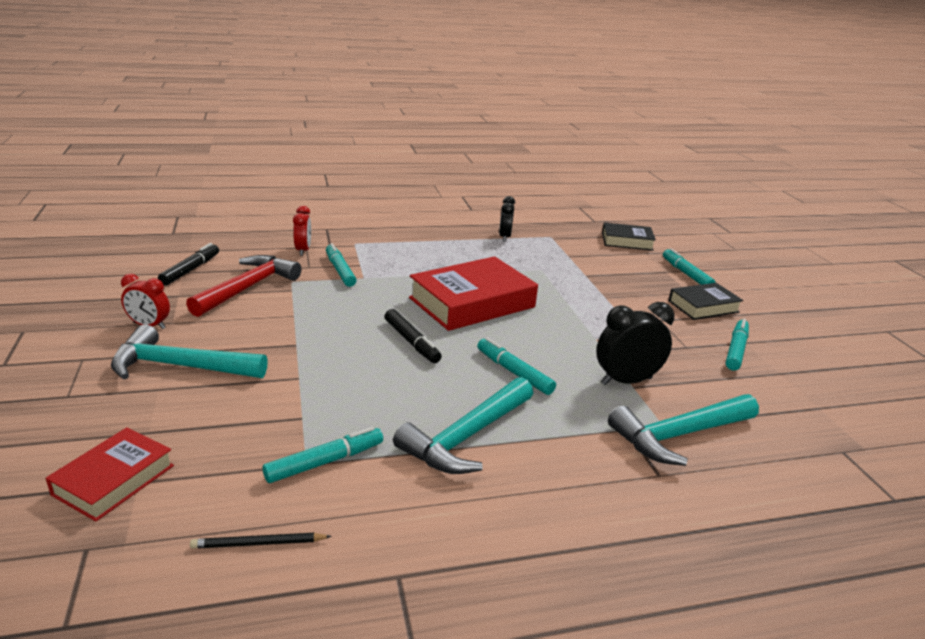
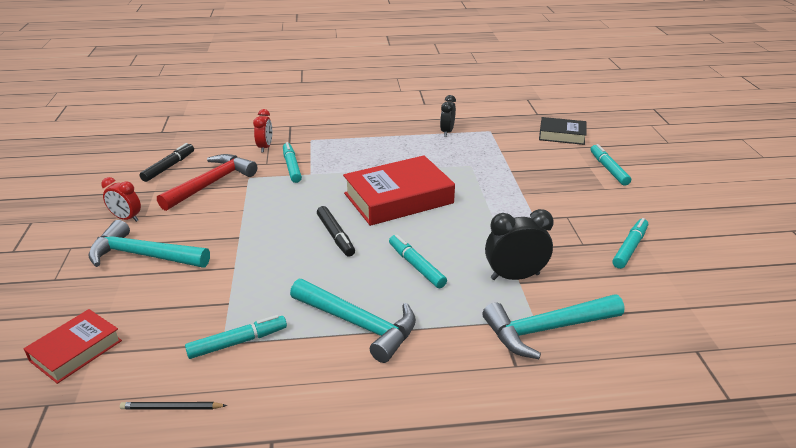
camera: 10 degrees right, 5 degrees up
turquoise hammer [393,377,533,474] -> turquoise hammer turned 105 degrees counterclockwise [290,279,416,363]
black book [668,283,743,320] -> none

